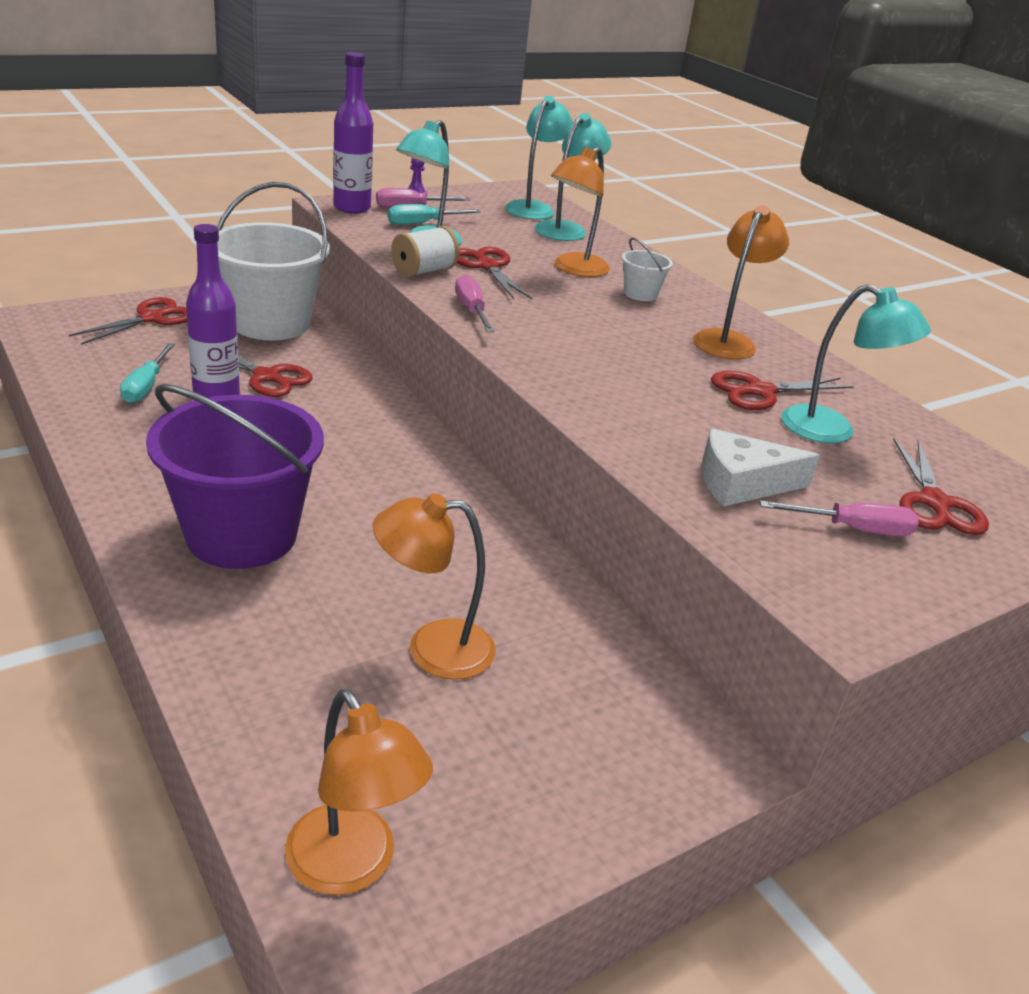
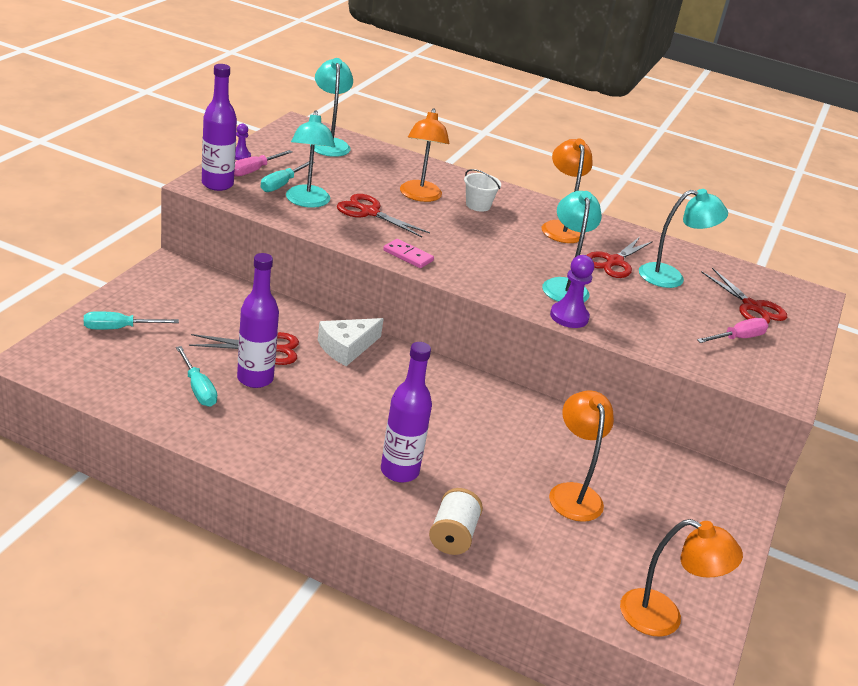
camera: 35 degrees left, 0 degrees up
red scissors [69,297,187,345] -> turquoise screwdriver [84,311,179,330]
purple bucket [146,384,324,569] -> purple bottle [381,342,432,483]
white bucket [217,182,330,340] -> none
orange lamp [373,493,496,680] -> orange lamp turned 120 degrees clockwise [549,390,614,522]
white spool [391,226,459,278] -> white spool moved to [429,488,483,555]
pink screwdriver [455,274,494,332] -> pink domino [383,239,434,268]
turquoise lamp [535,113,611,241] -> turquoise lamp moved to [542,191,602,302]
white cheese [701,428,820,507] -> white cheese moved to [318,318,384,366]
none -> purple pawn [550,255,594,328]

